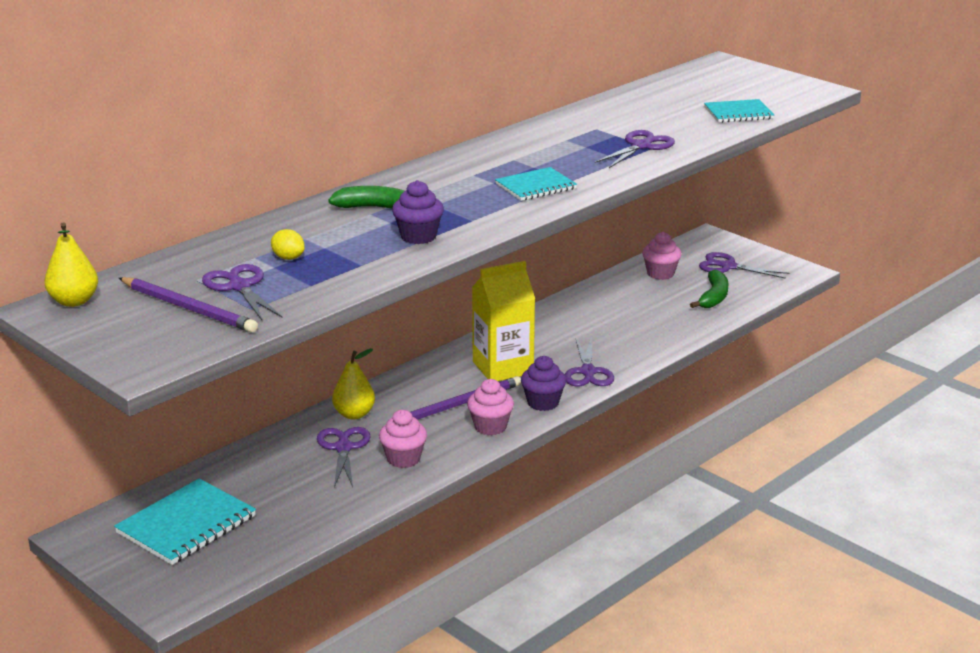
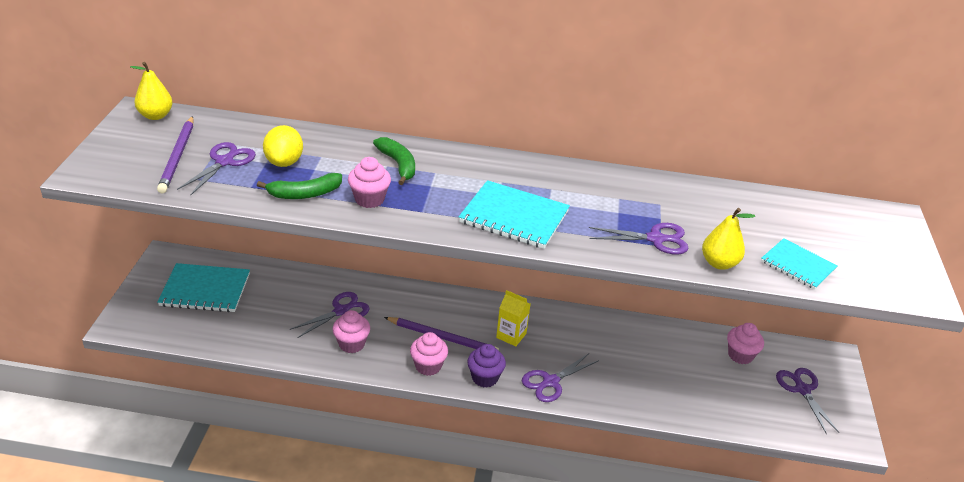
camera: 50 degrees right, 10 degrees up
yellow lemon [271,229,305,260] -> yellow lemon [263,125,303,167], size x1.68
yellow pear [332,348,375,419] -> yellow pear moved to [702,208,755,270]
purple cupcake [392,180,444,244] -> pink cupcake [348,157,391,208]
yellow carton [472,261,535,381] -> yellow carton [496,290,530,346], size x0.58
turquoise notebook [495,167,577,201] -> turquoise notebook [459,180,570,249], size x1.57
green banana [690,270,729,308] -> green banana moved to [257,173,342,199]

